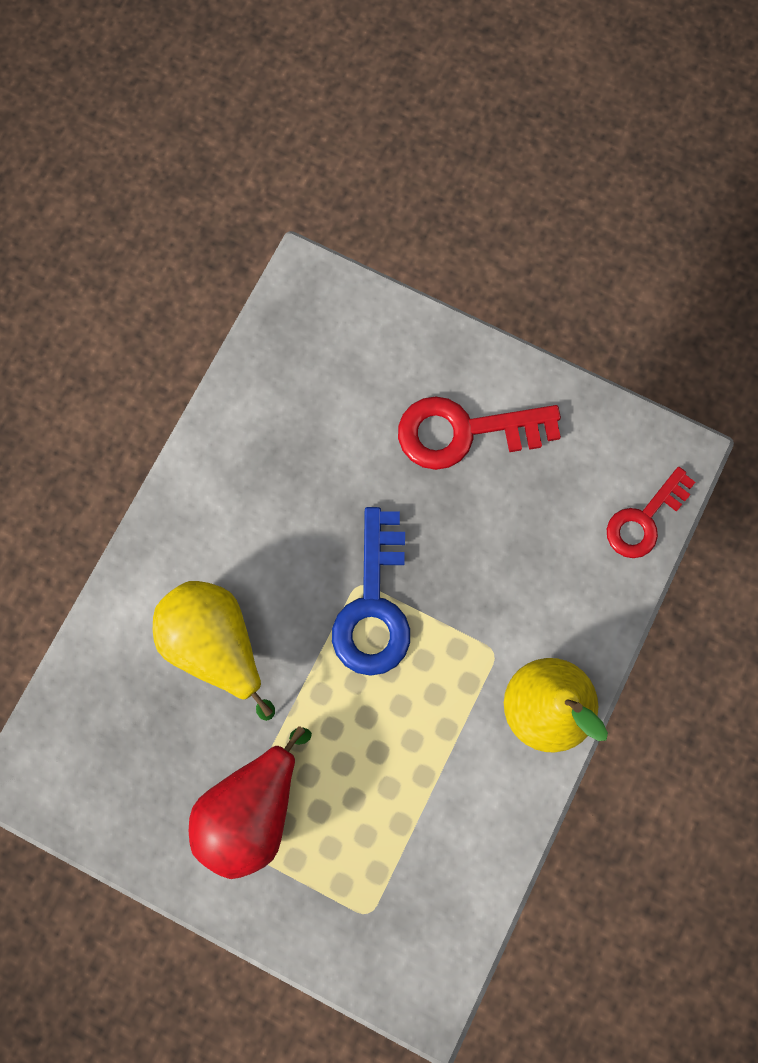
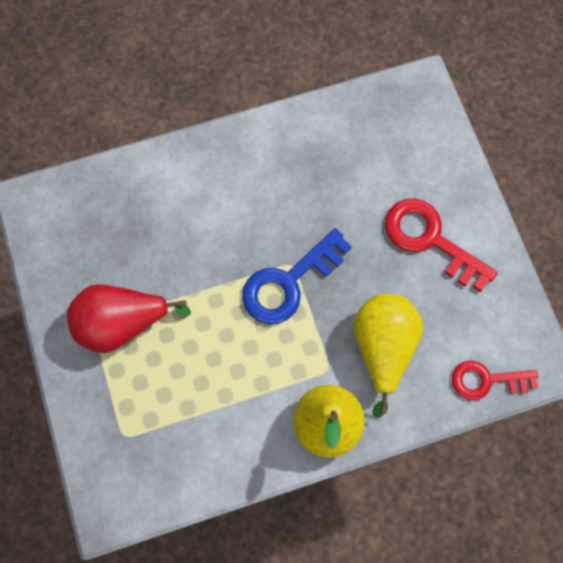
camera: 45 degrees right, 5 degrees down
yellow pear [153,581,275,721] -> yellow pear moved to [353,294,423,418]

